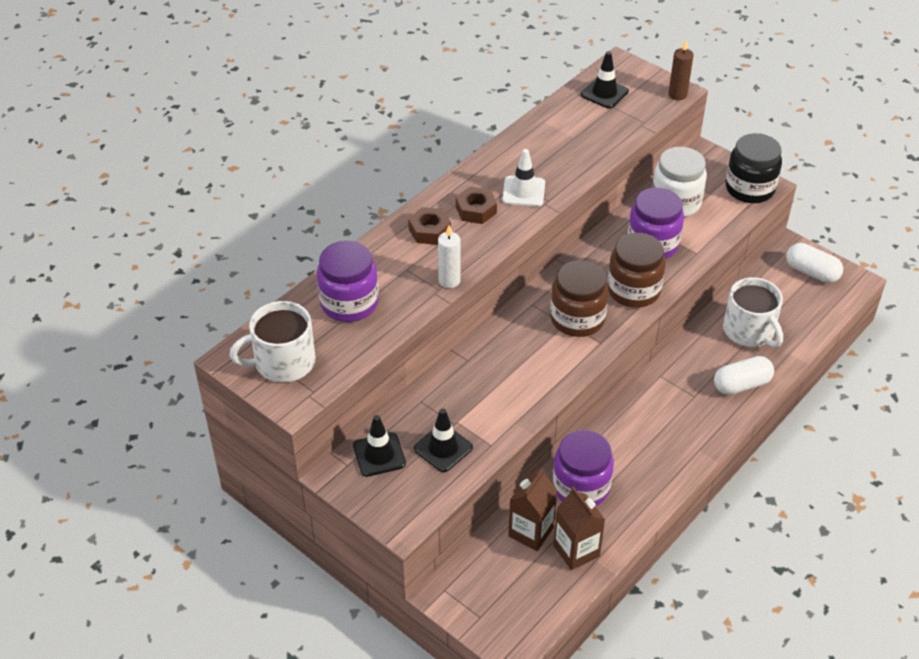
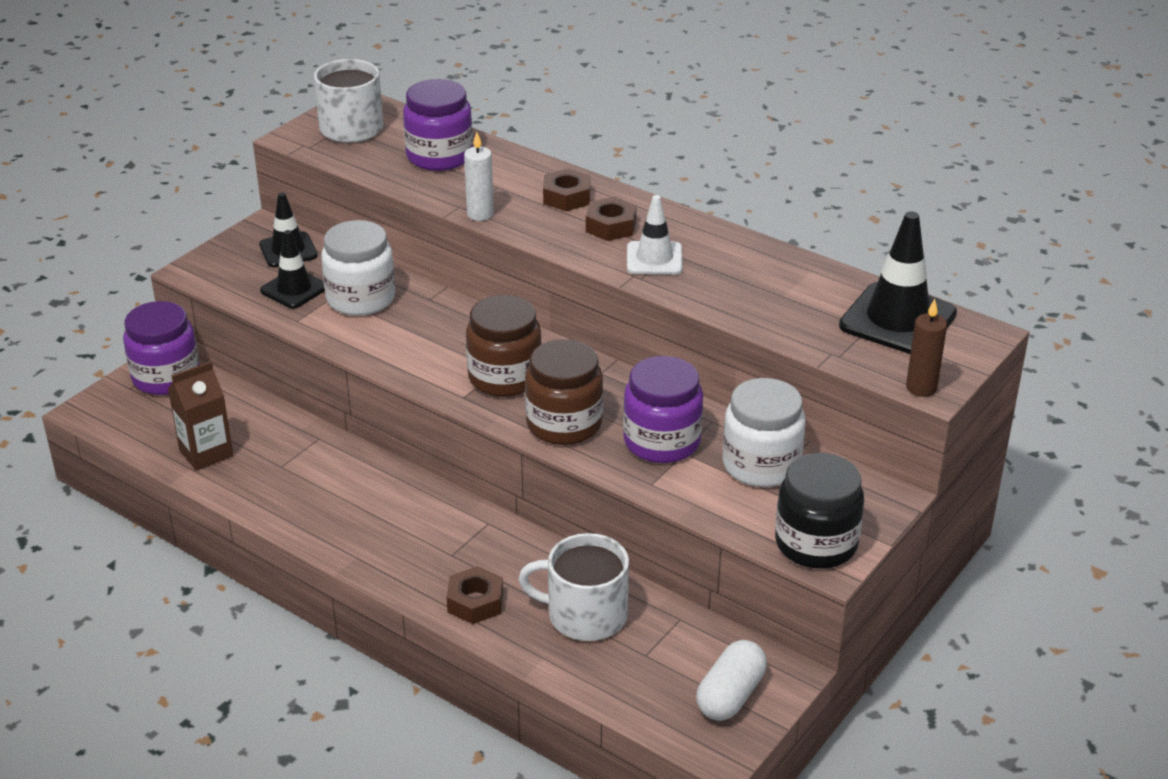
camera: 85 degrees right, 10 degrees down
brown carton [508,468,558,551] -> none
purple jar [553,430,614,507] -> purple jar moved to [123,301,199,395]
black traffic cone [581,51,629,109] -> black traffic cone [839,211,957,354], size x1.63
white capsule [714,356,774,395] -> brown nut [447,566,503,624]
white mug [723,277,783,347] -> white mug turned 45 degrees clockwise [518,533,629,641]
none -> white jar [321,220,395,316]

